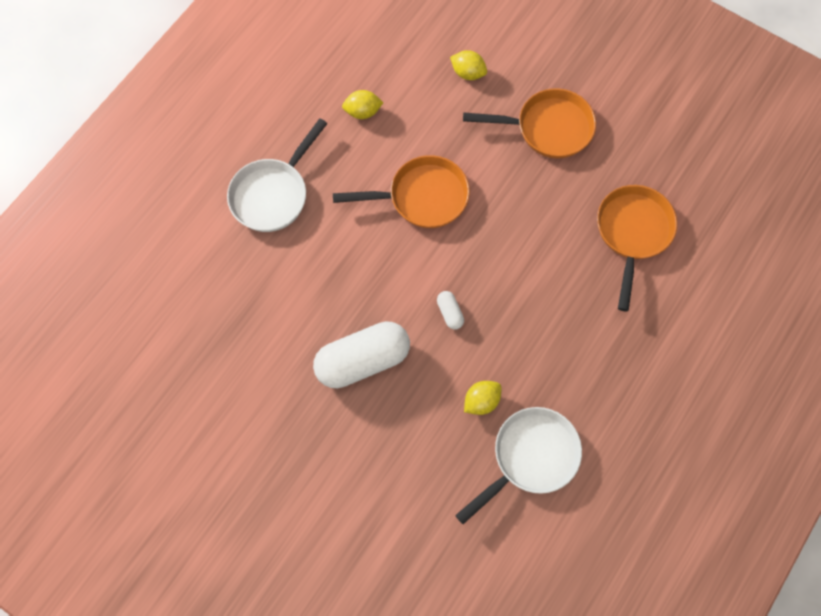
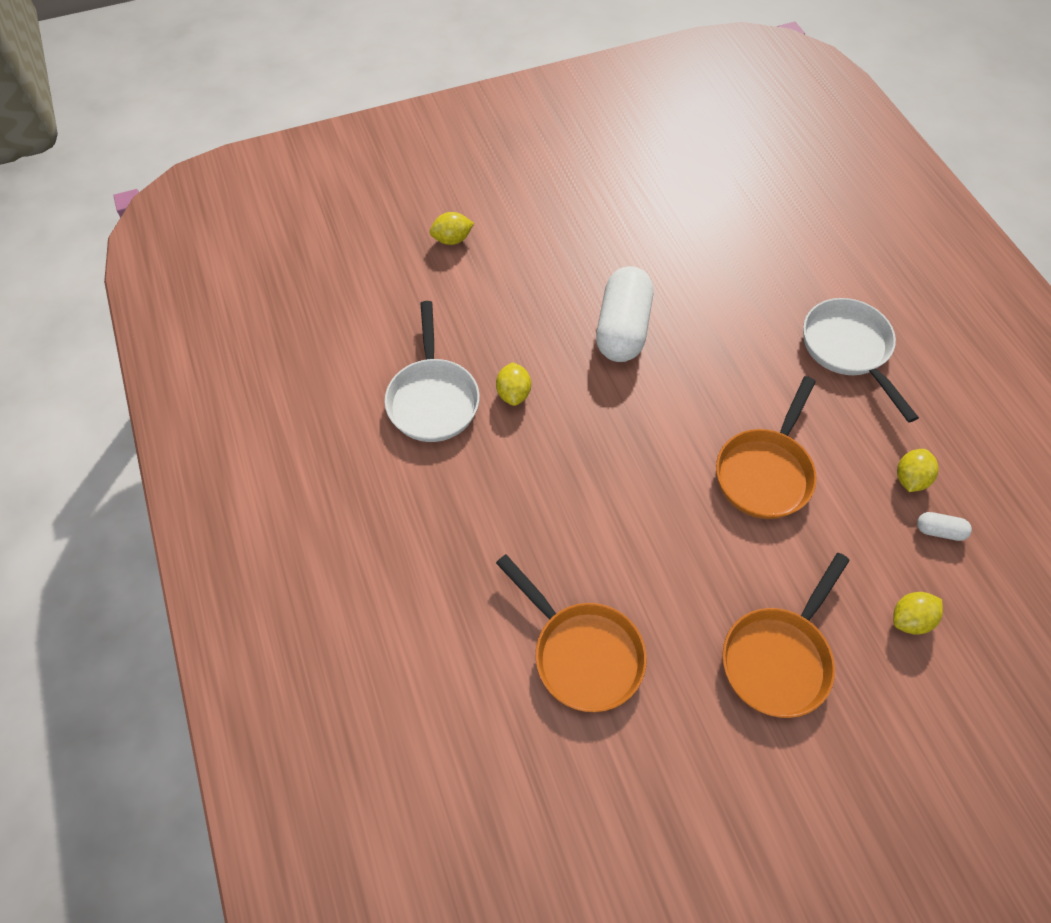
camera: 125 degrees right, 10 degrees down
white capsule [437,291,464,329] -> white capsule moved to [917,512,972,541]
none -> yellow lemon [429,212,474,245]

